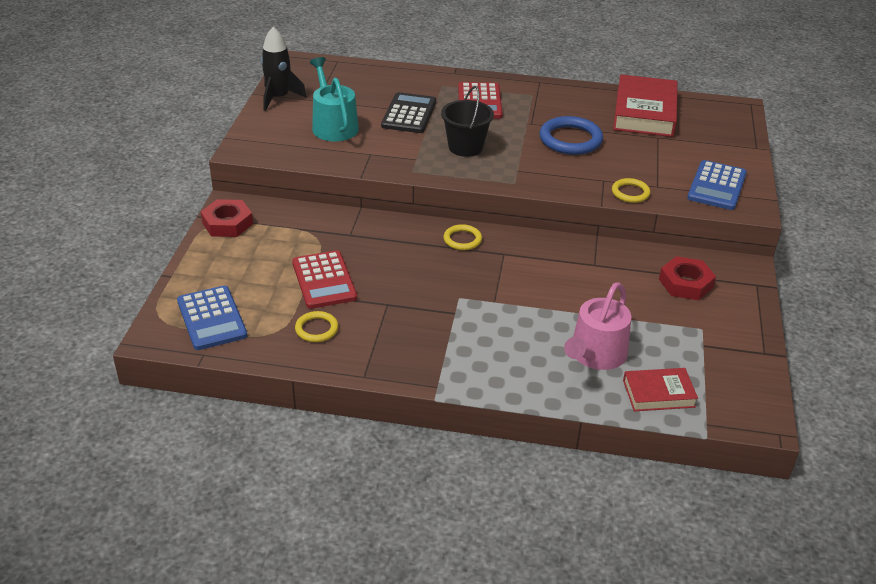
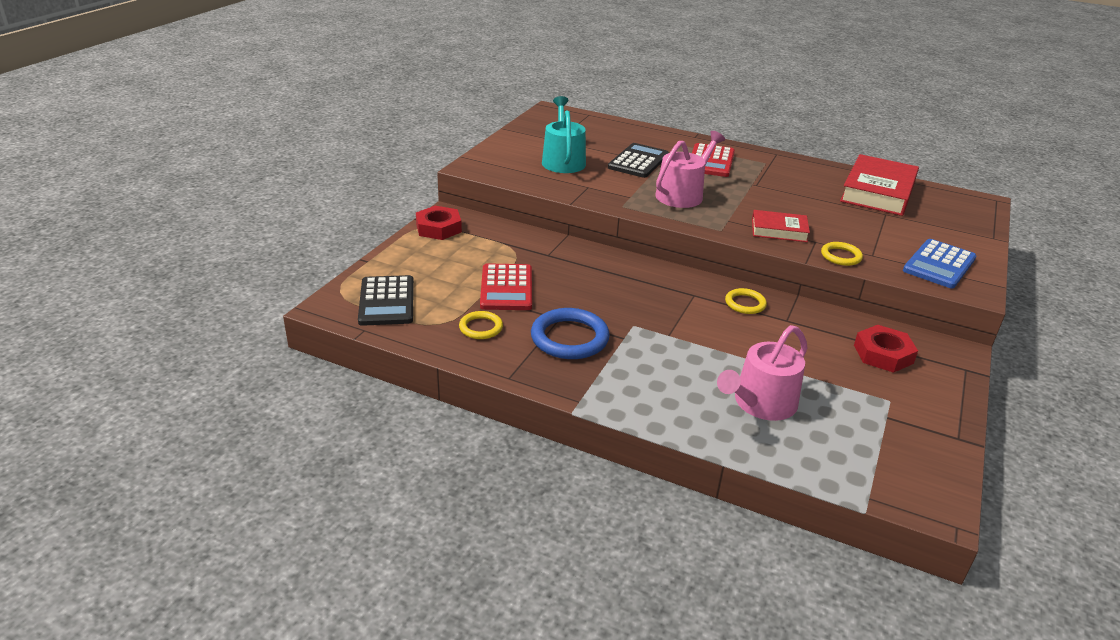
camera: 15 degrees right, 5 degrees down
blue calculator [177,285,247,350] -> black calculator [358,275,414,326]
black rocket [261,26,307,111] -> none
black bucket [441,86,494,157] -> pink watering can [655,131,725,208]
yellow ring [443,224,482,250] -> yellow ring moved to [725,288,767,314]
blue ring [540,116,603,155] -> blue ring moved to [531,308,610,359]
red book [623,368,698,411] -> red book moved to [752,210,810,242]

